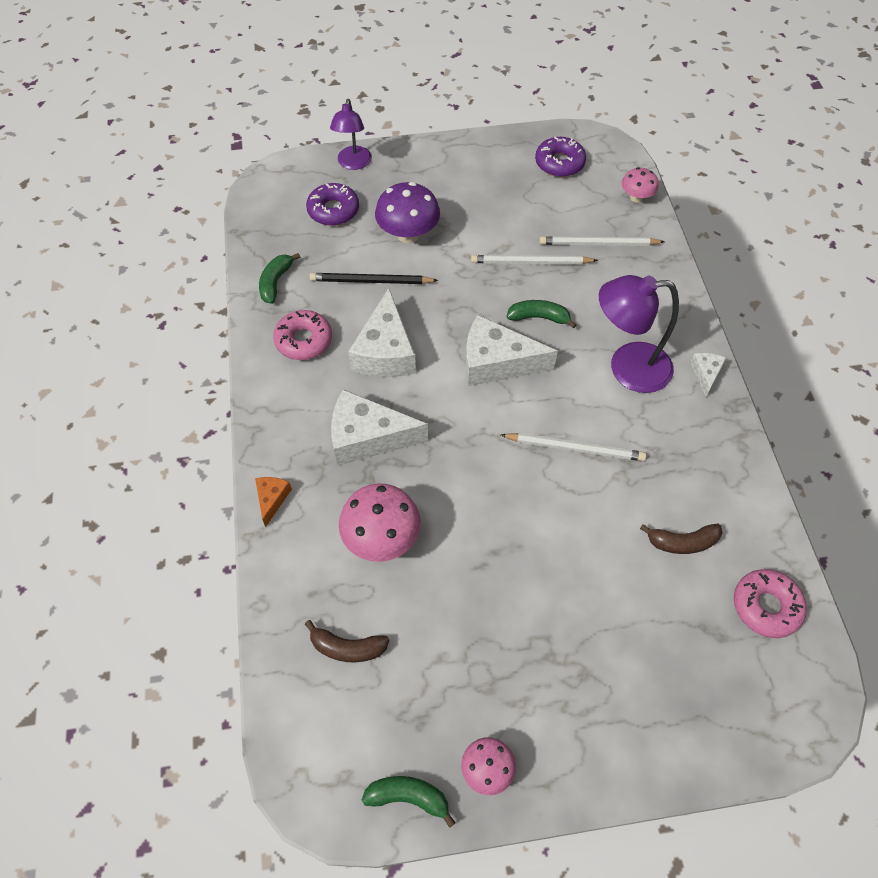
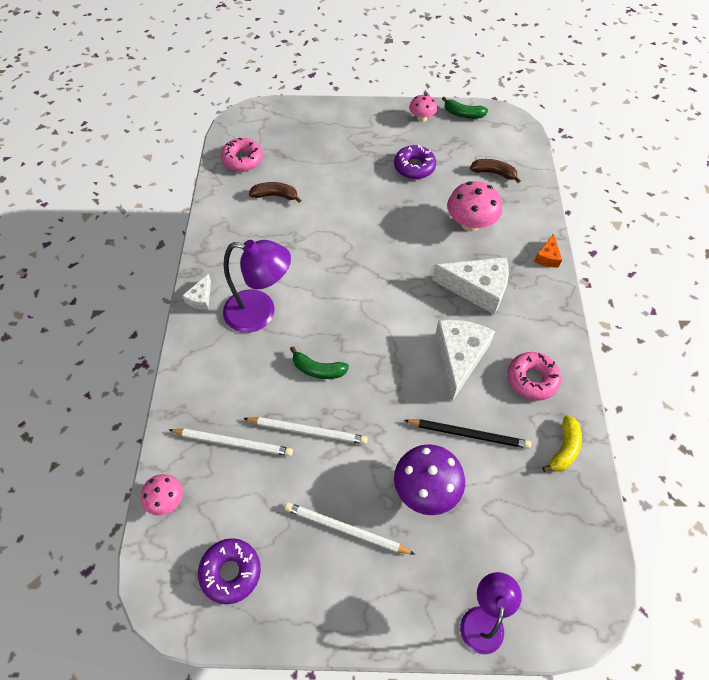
camera: 170 degrees left, 0 degrees up
green banana [259,253,300,304] -> yellow banana [542,415,582,472]
purple donut [306,183,359,226] -> purple donut moved to [394,145,436,179]
white cheese [466,315,558,386] -> none
white pencil [501,433,646,461] -> white pencil moved to [285,502,415,554]

